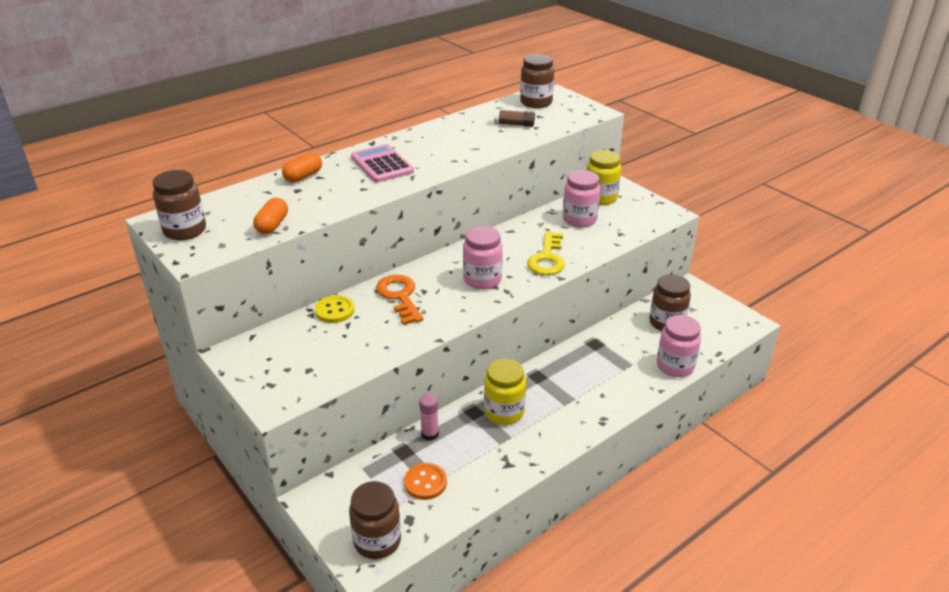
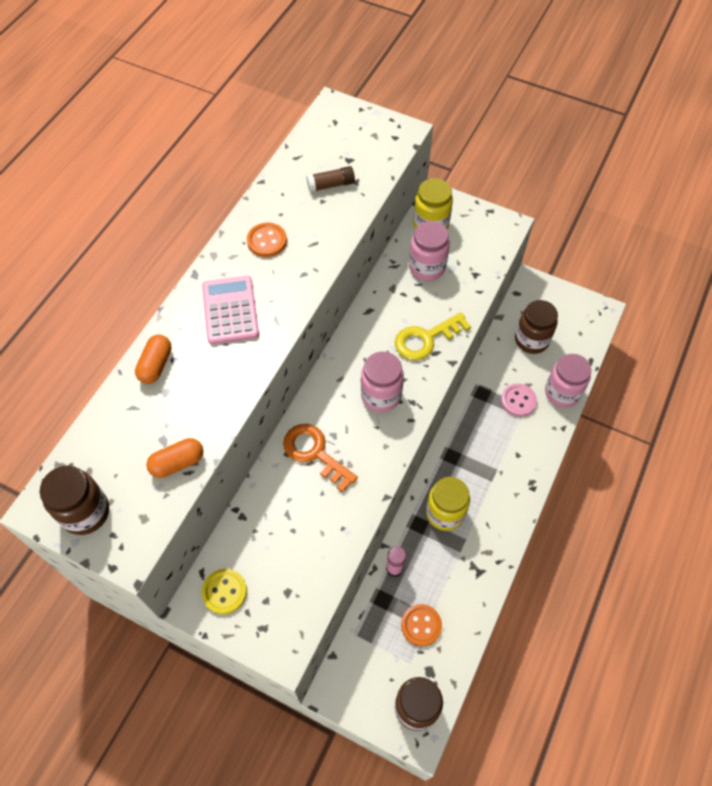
camera: 25 degrees left, 25 degrees up
orange capsule [253,198,288,234] -> orange capsule turned 75 degrees clockwise [147,438,203,478]
yellow button [315,295,354,323] -> yellow button moved to [202,569,247,614]
pink calculator [351,144,414,183] -> pink calculator turned 45 degrees clockwise [202,276,259,345]
brown jar [520,54,554,108] -> none
yellow key [527,231,565,275] -> yellow key turned 75 degrees clockwise [395,312,471,360]
none -> orange button [247,223,287,257]
none -> pink button [501,384,537,417]

